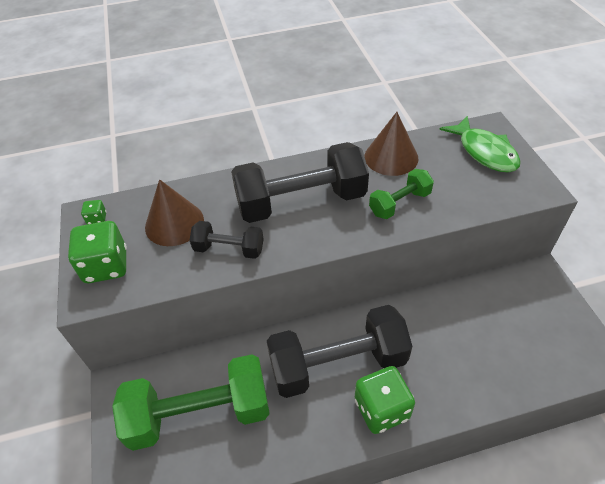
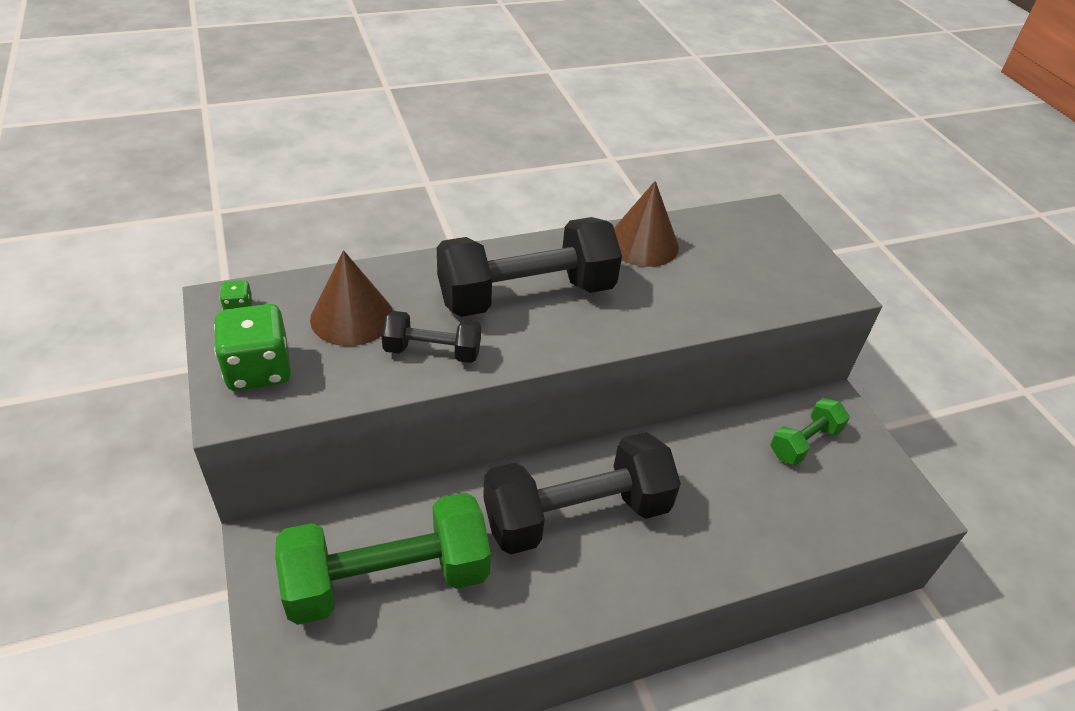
camera: 10 degrees left, 5 degrees down
green dice [355,366,415,434] -> none
green dumbbell [369,169,434,219] -> green dumbbell moved to [770,398,850,465]
green fish [439,116,521,172] -> none

